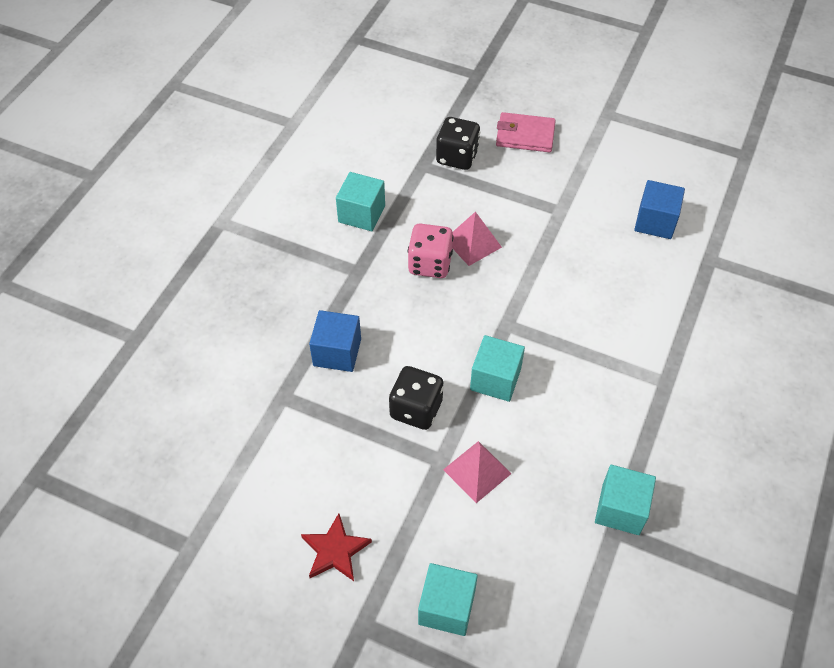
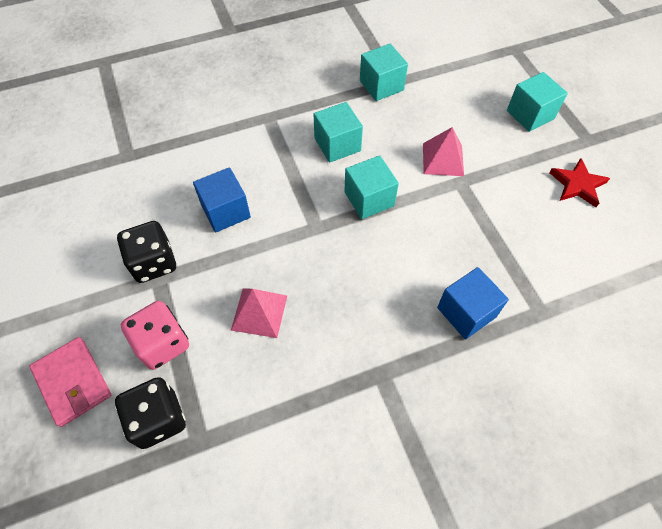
camera: 135 degrees left, 5 degrees up
turquoise cube [336,172,385,231] -> turquoise cube moved to [314,102,363,163]
black dice [389,366,444,430] -> black dice moved to [117,221,176,283]
pink dice [408,224,454,278] -> pink dice moved to [121,301,189,370]
blue cube [634,180,685,239] -> blue cube moved to [193,167,251,233]

